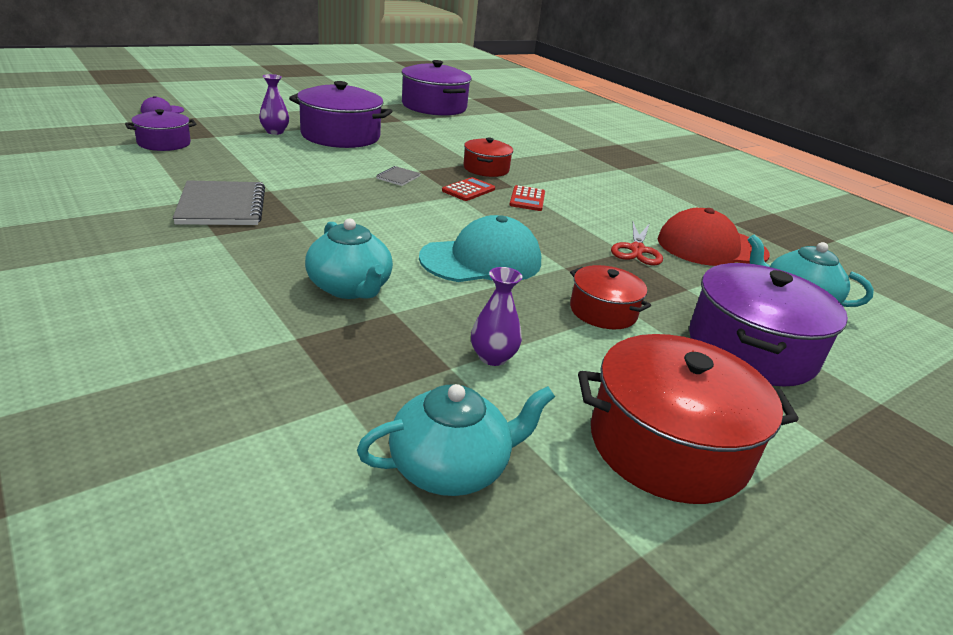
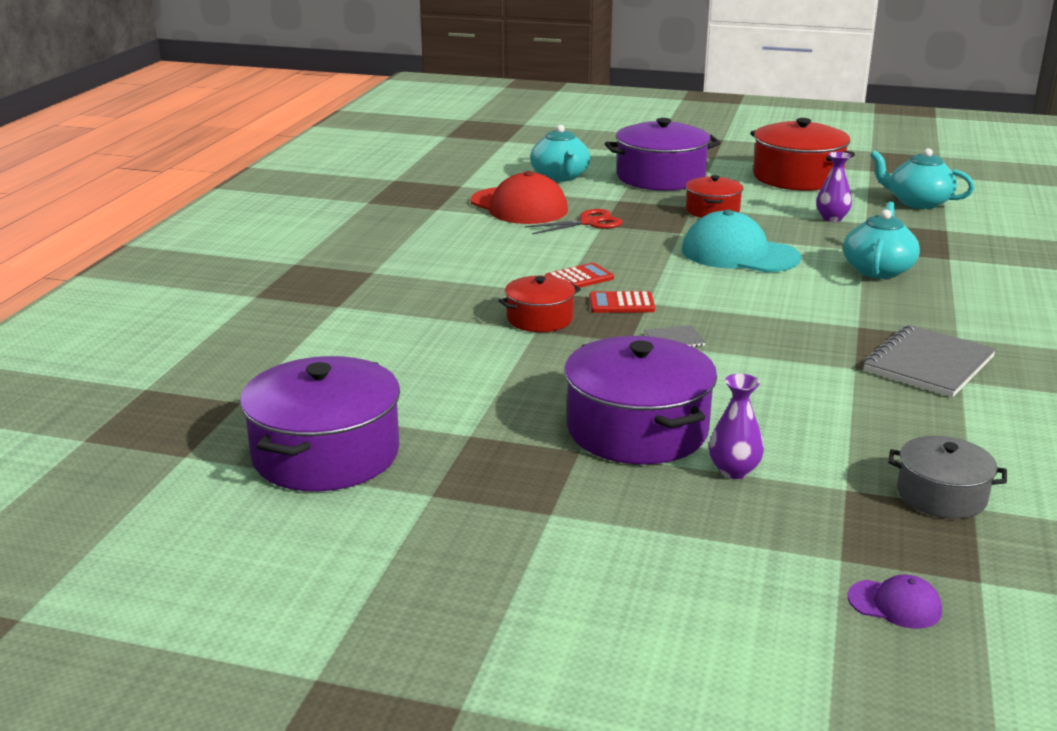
camera: 125 degrees left, 5 degrees down
purple pot [125,109,196,151] -> grey pot [888,436,1007,519]

